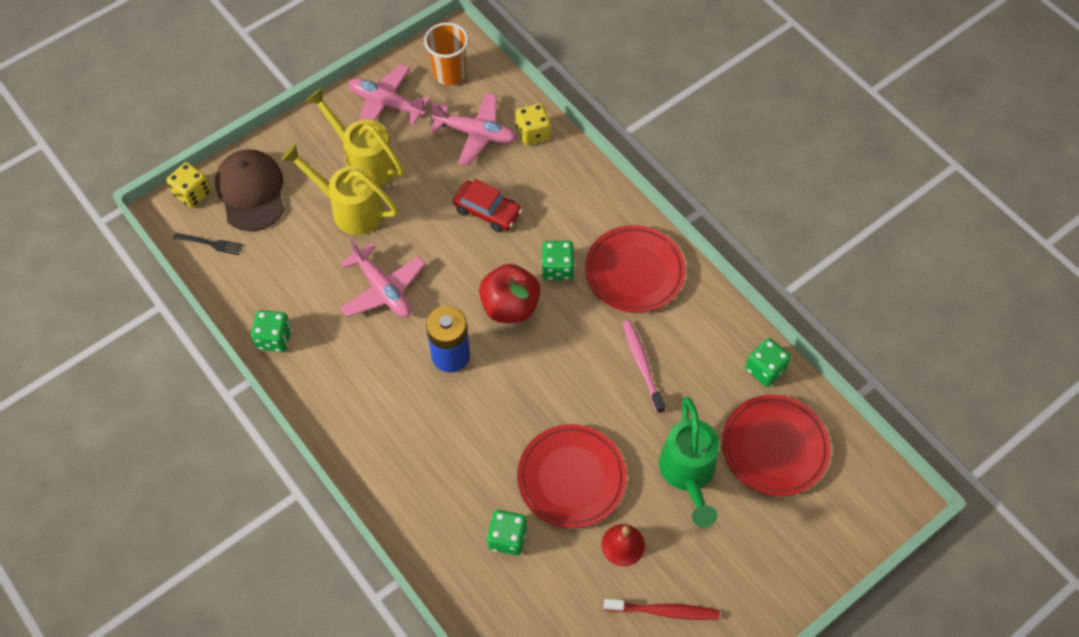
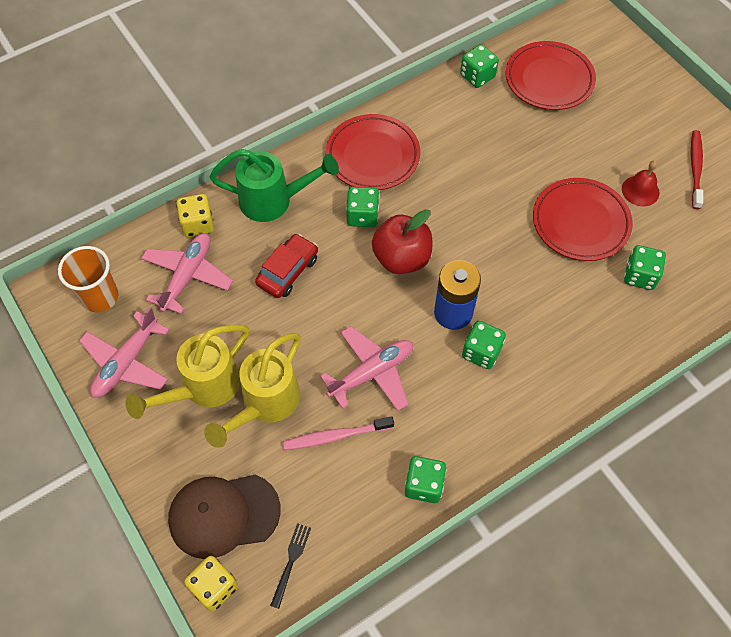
camera: 85 degrees left, 0 degrees up
pink toothbrush [623,320,665,413] -> pink toothbrush moved to [282,416,394,450]
green watering can [659,396,719,527] -> green watering can moved to [210,149,339,222]
none -> green dice [462,321,506,369]

